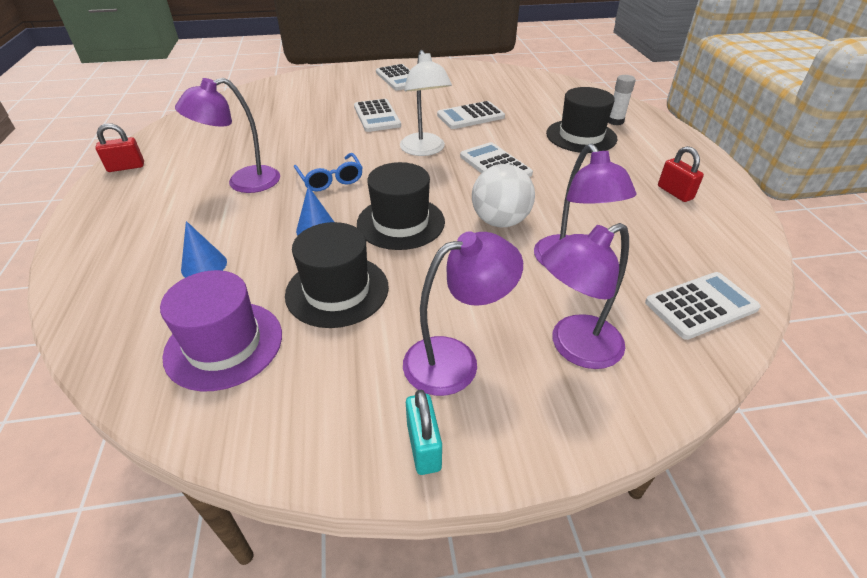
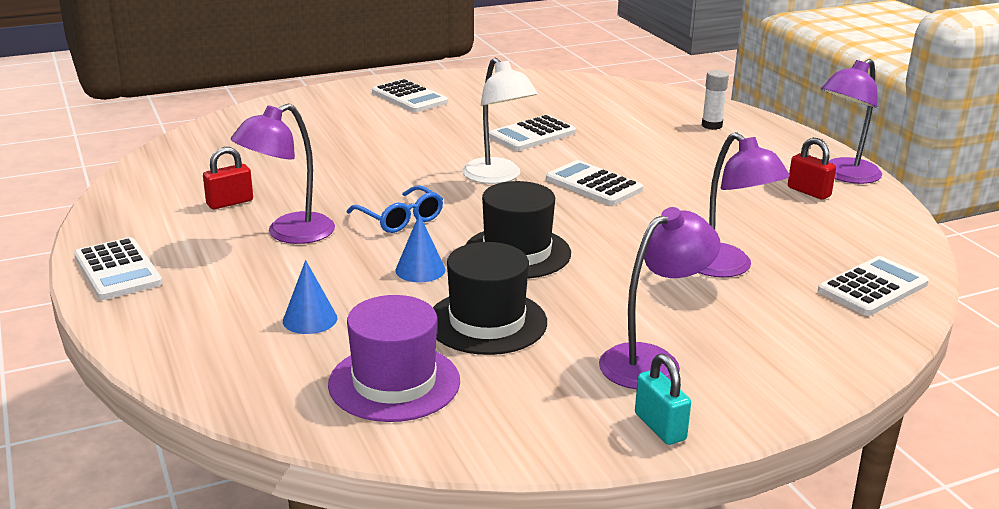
camera: 15 degrees left, 15 degrees down
red padlock [95,123,144,172] -> red padlock moved to [203,147,253,209]
white calculator [354,99,401,132] -> white calculator moved to [74,237,163,300]
white ball [472,164,535,227] -> none
purple lamp [541,223,629,369] -> purple lamp moved to [821,59,882,184]
black hat [546,87,617,153] -> none

